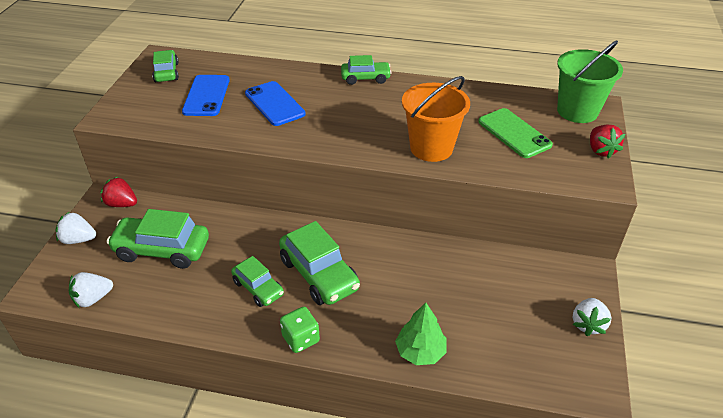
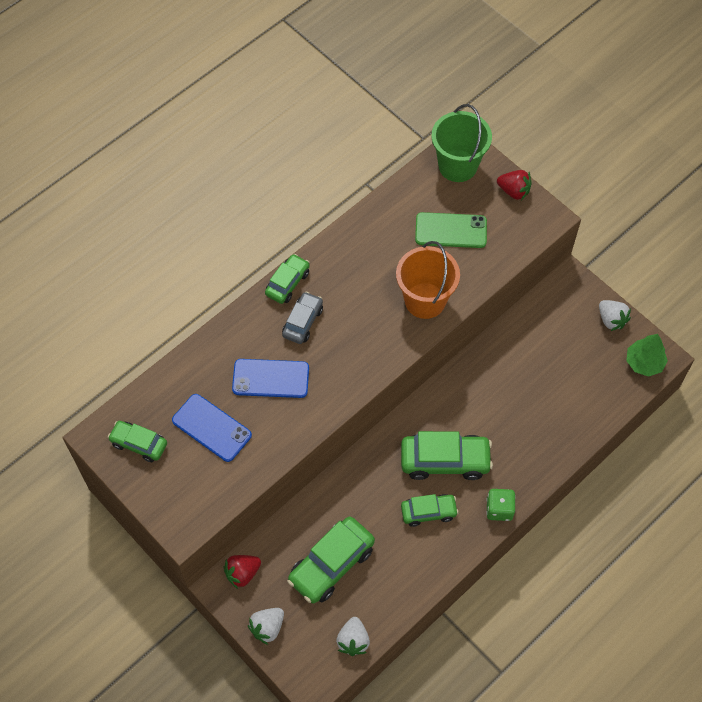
camera: 55 degrees left, 20 degrees up
green tree [395,303,446,365] -> green tree moved to [626,334,668,377]
none -> grey car [282,292,323,344]

